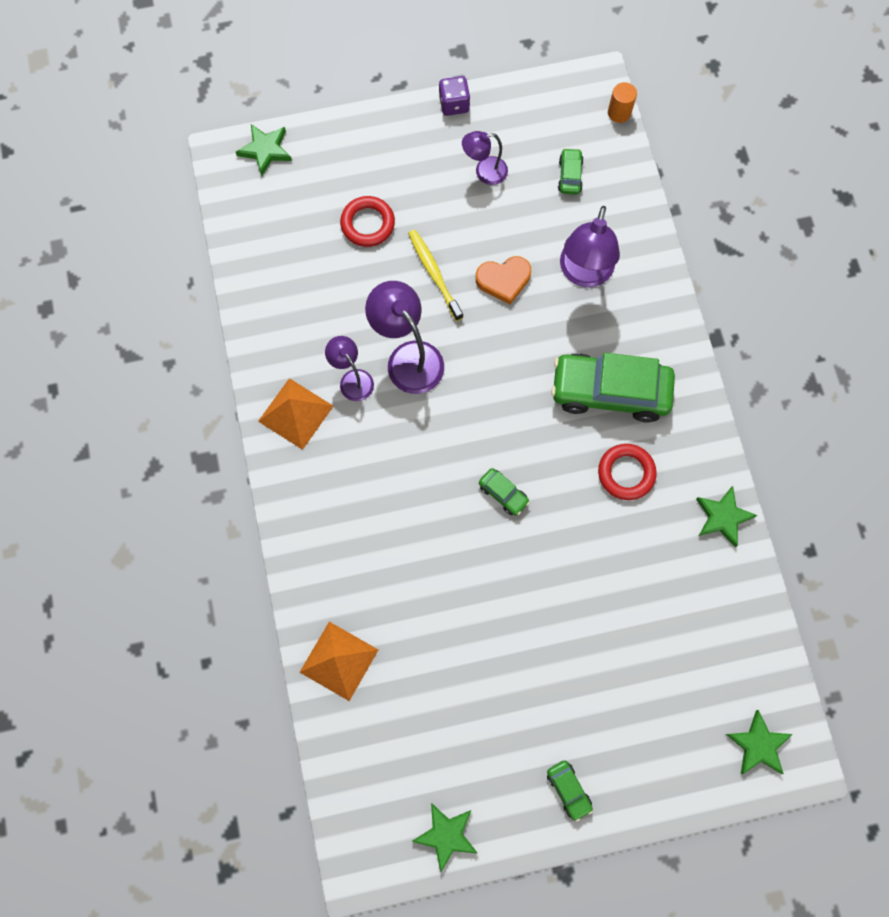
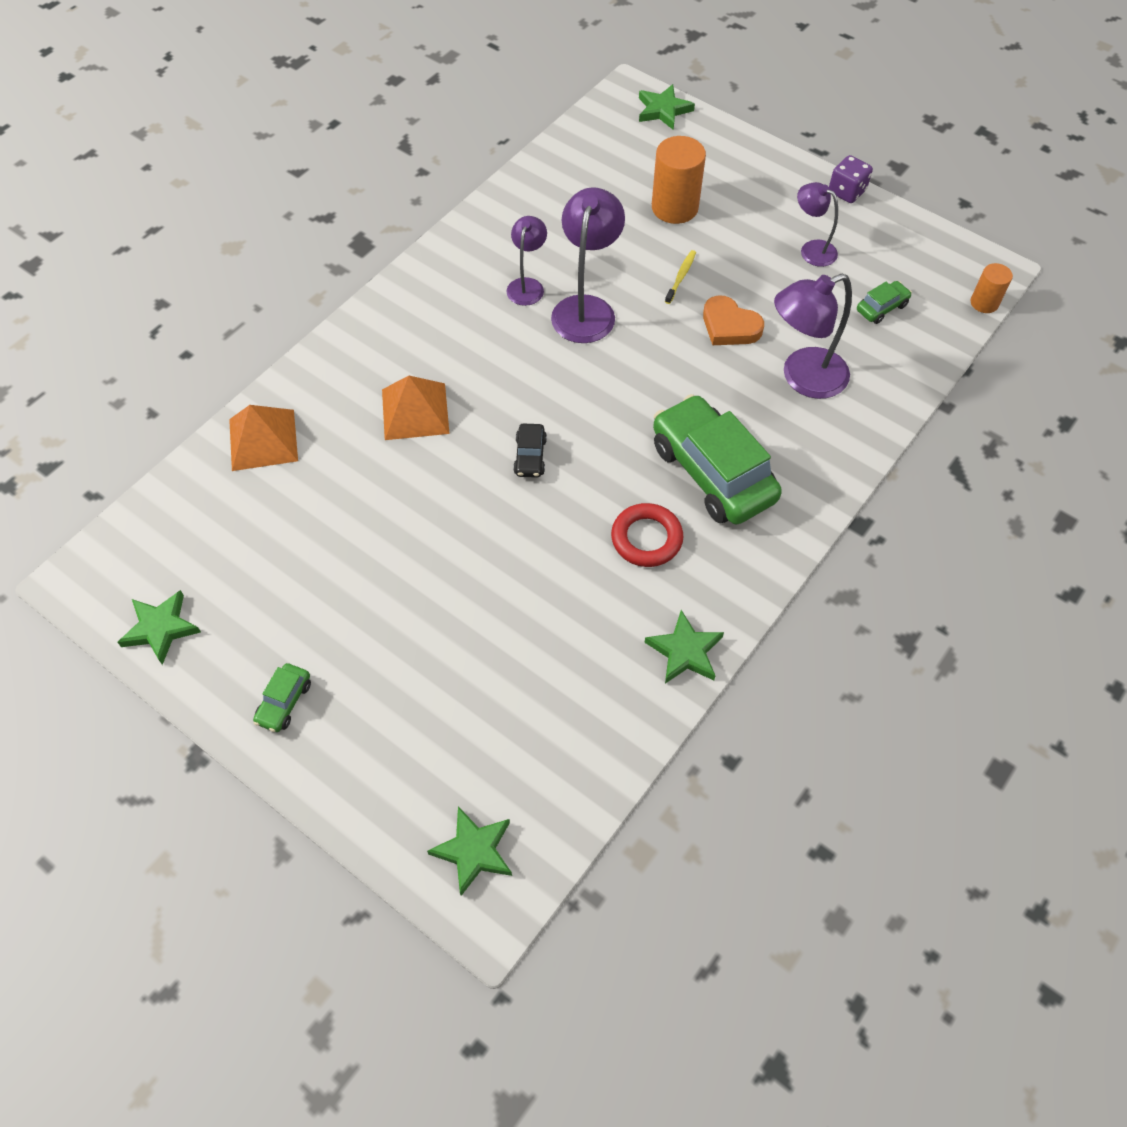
camera: 50 degrees right, 15 degrees down
orange pyramid [258,378,333,450] -> orange pyramid moved to [382,376,450,440]
red ring [340,196,395,247] -> orange cylinder [652,136,706,224]
yellow toothbrush [408,230,463,321] -> yellow toothbrush [665,250,696,304], size x0.62
green car [479,468,530,516] -> black car [513,424,547,478]

